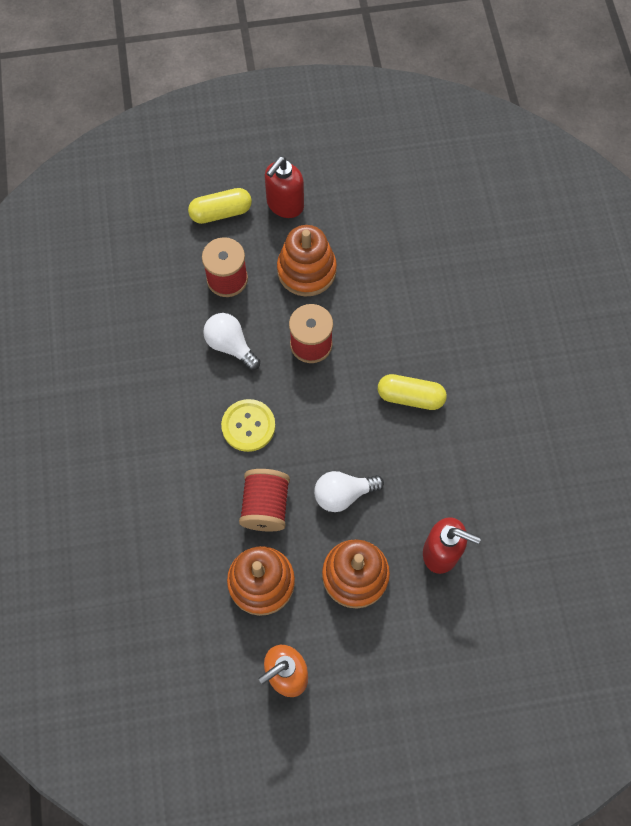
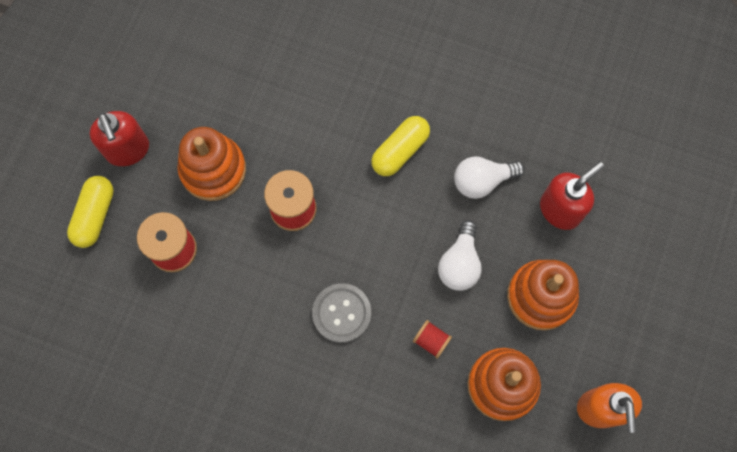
camera: 60 degrees left, 5 degrees up
white light bulb [203,313,260,370] -> white light bulb moved to [454,156,525,199]
yellow button [221,399,275,452] -> grey button [312,283,371,343]
red spool [239,469,290,532] -> red spool [413,320,452,359], size x0.54

